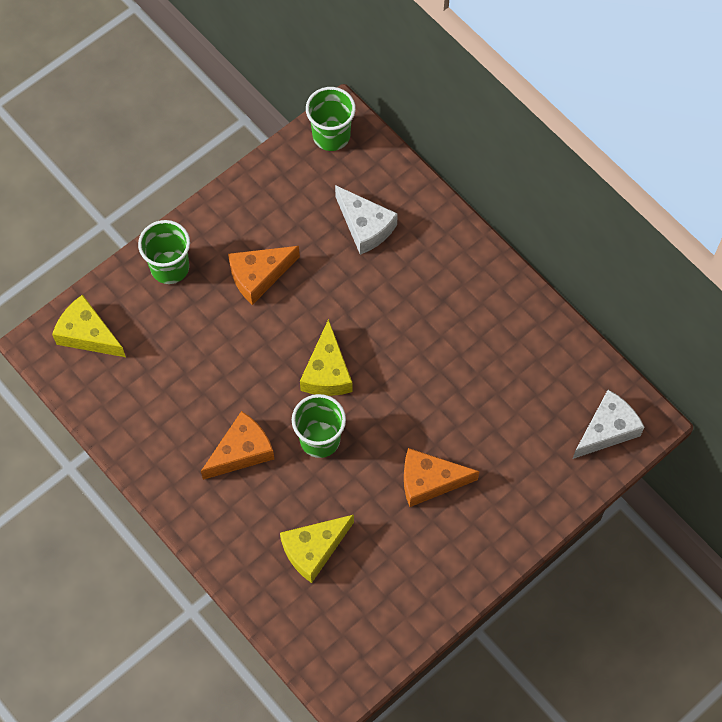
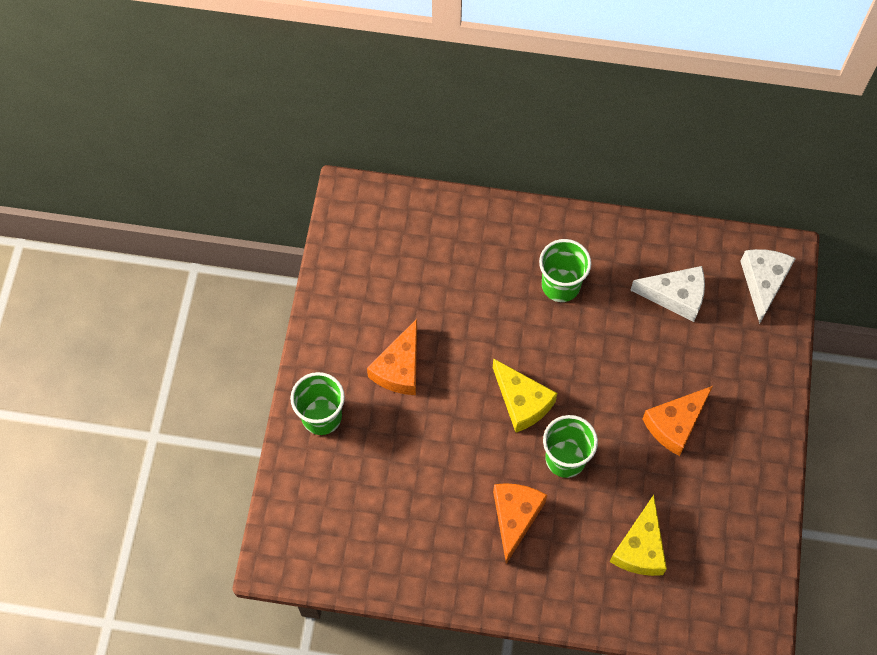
camera: 40 degrees left, 0 degrees up
yellow cheese [52,295,126,357] -> none
green cup [306,87,356,151] -> green cup moved to [539,239,591,302]
white cheese [335,185,398,255] -> white cheese moved to [630,266,705,322]

